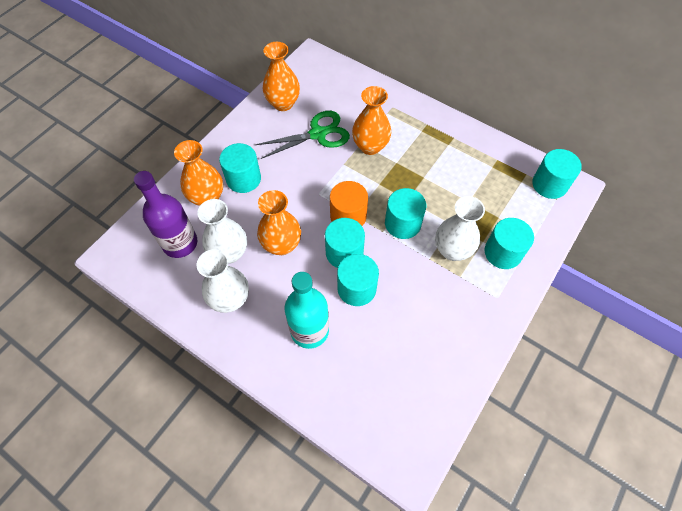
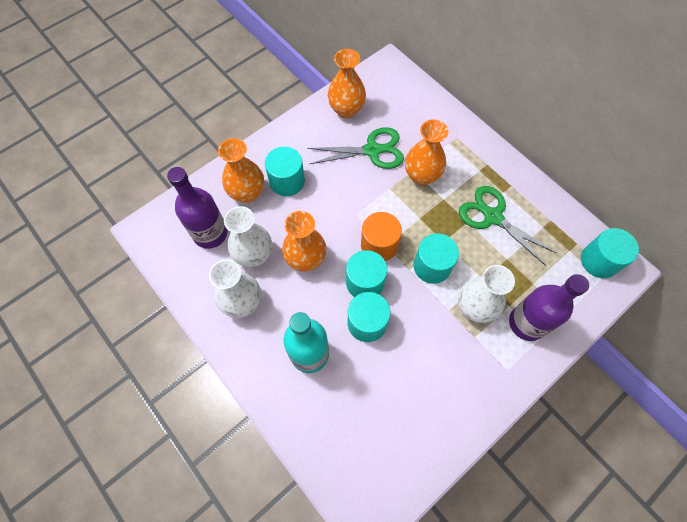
camera: 15 degrees right, 5 degrees up
turquoise cylinder [484,218,534,269] -> purple bottle [509,274,589,341]
none -> green scissors [459,186,557,266]

